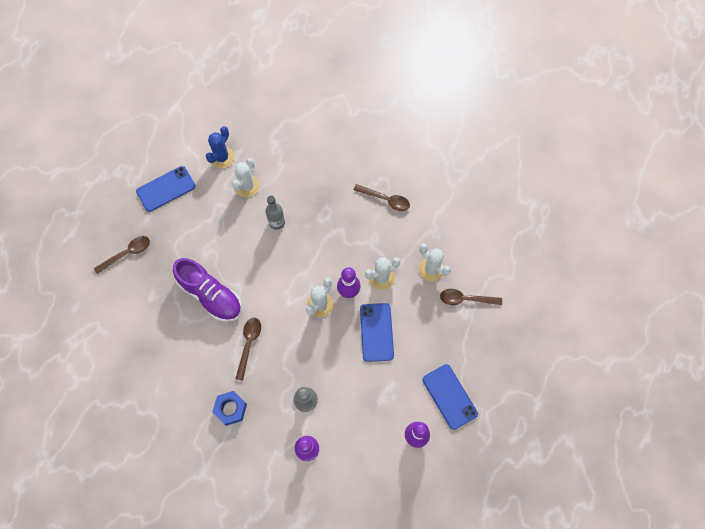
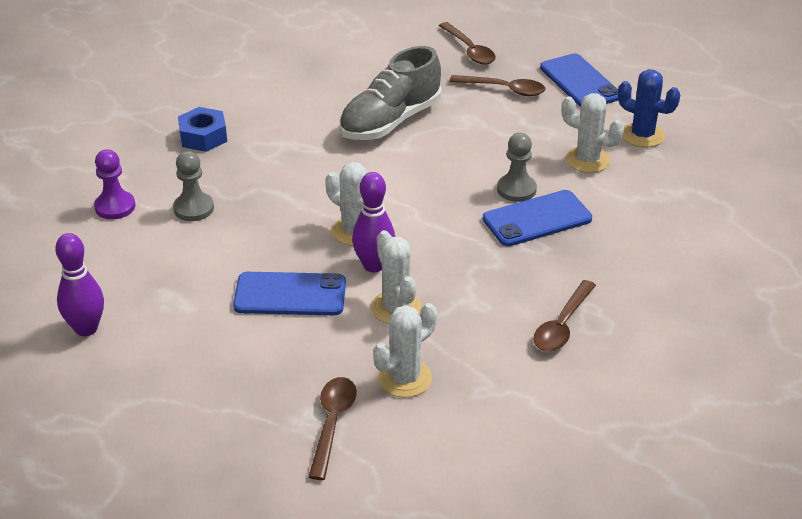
camera: 95 degrees right, 30 degrees down
purple shoe [173,258,242,322] -> grey shoe [339,46,442,140]
brown spoon [235,318,261,381] -> brown spoon moved to [449,75,545,96]
grey bottle [265,195,285,230] -> grey pawn [497,133,537,202]
blue phone [423,364,478,430] -> blue phone moved to [483,190,592,246]

